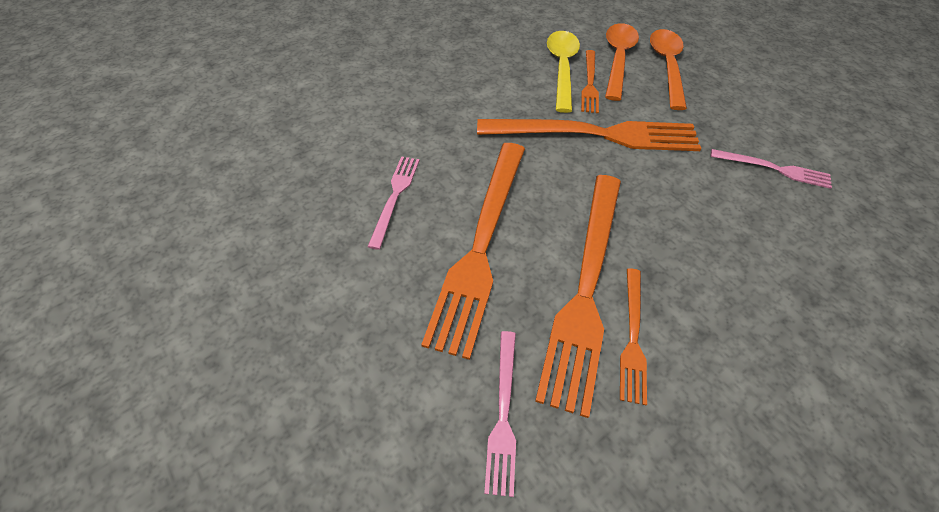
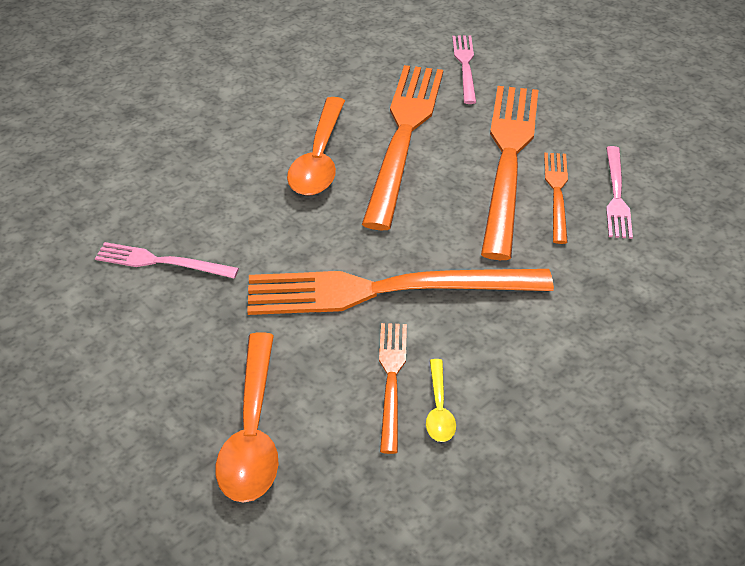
camera: 175 degrees right, 10 degrees down
yellow spoon [547,31,580,113] -> yellow spoon [426,359,456,442], size x0.51
orange spoon [605,23,639,101] -> orange spoon moved to [287,97,345,196]
orange fork [620,268,647,405] -> orange fork moved to [544,153,568,244]

